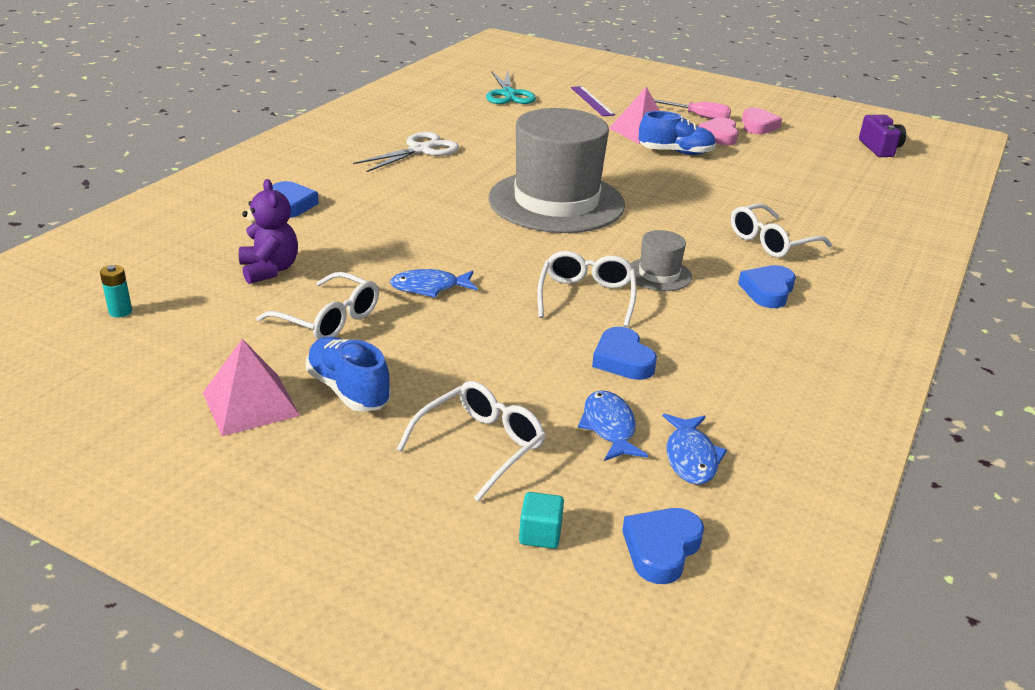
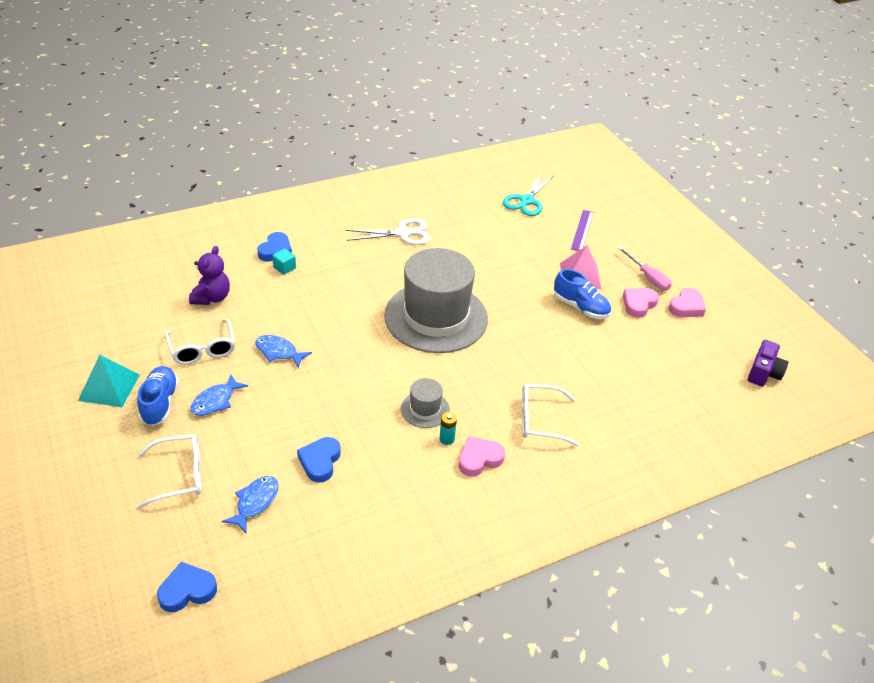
camera: 35 degrees right, 10 degrees up
turquoise battery [100,265,132,317] -> turquoise battery moved to [440,412,457,445]
pink pyramid [203,339,300,436] -> turquoise pyramid [78,355,140,407]
turquoise cube [519,492,564,549] -> turquoise cube moved to [272,249,296,275]
white glasses [537,251,637,327] -> none
blue fish [663,414,727,485] -> blue fish moved to [190,374,248,416]
blue heart [738,265,795,308] -> pink heart [458,436,505,477]

